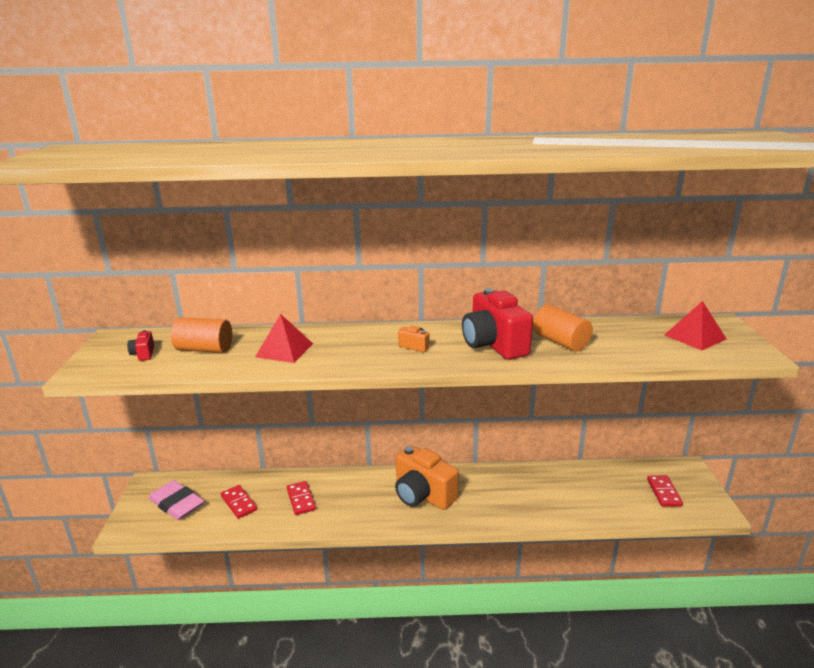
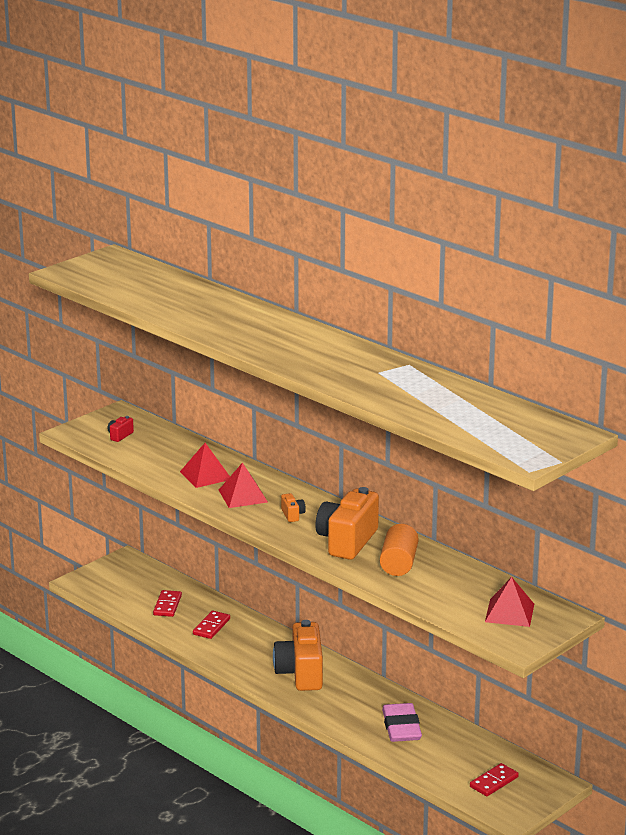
camera: 45 degrees right, 0 degrees up
pink eraser [148,480,204,520] -> pink eraser moved to [382,703,422,742]
orange cylinder [171,317,232,353] -> none
red camera [462,288,533,360] -> orange camera [315,487,379,560]
none -> red pyramid [219,462,268,508]

